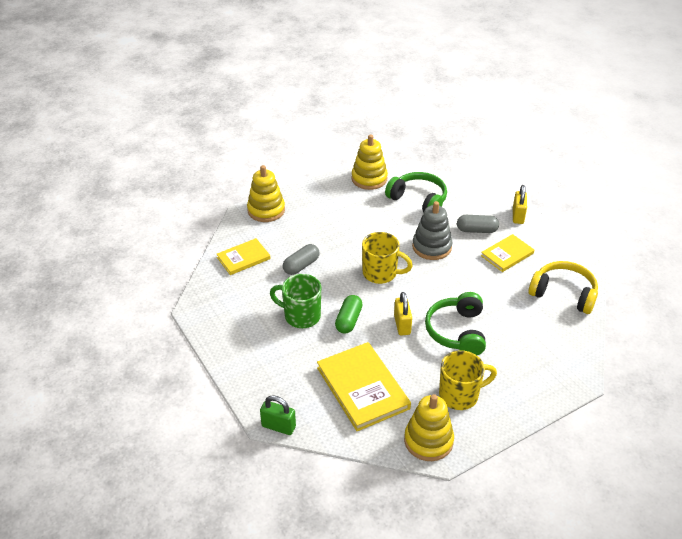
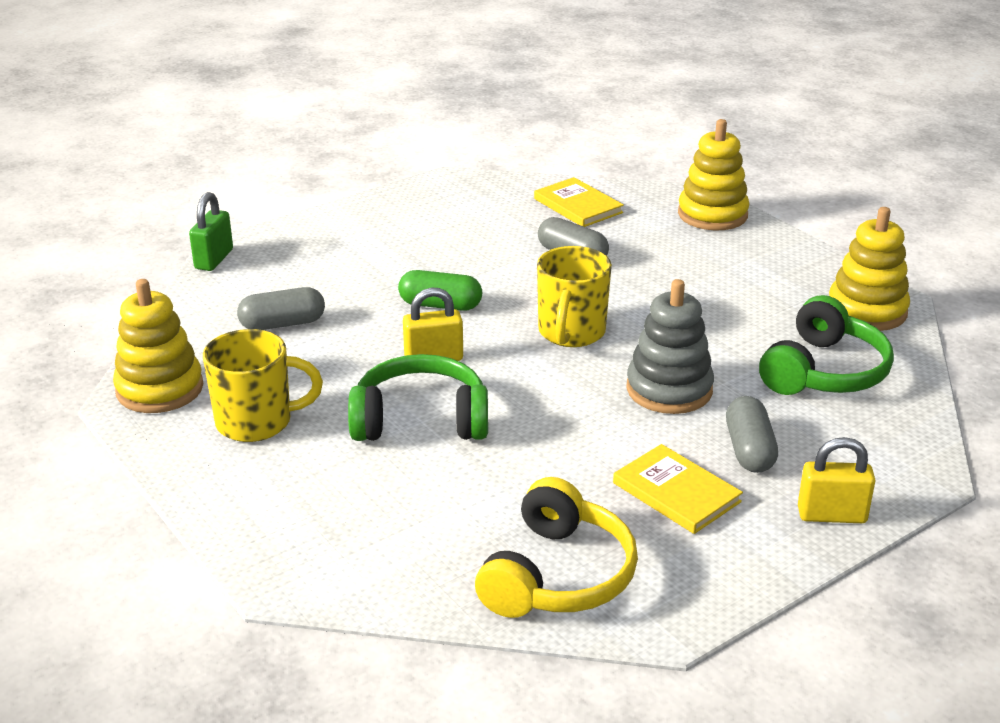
camera: 85 degrees right, 10 degrees down
green mug [270,274,321,328] -> none
yellow book [317,342,411,431] -> grey capsule [237,287,325,330]
yellow mug [439,350,497,410] -> yellow mug turned 75 degrees counterclockwise [203,329,323,442]

